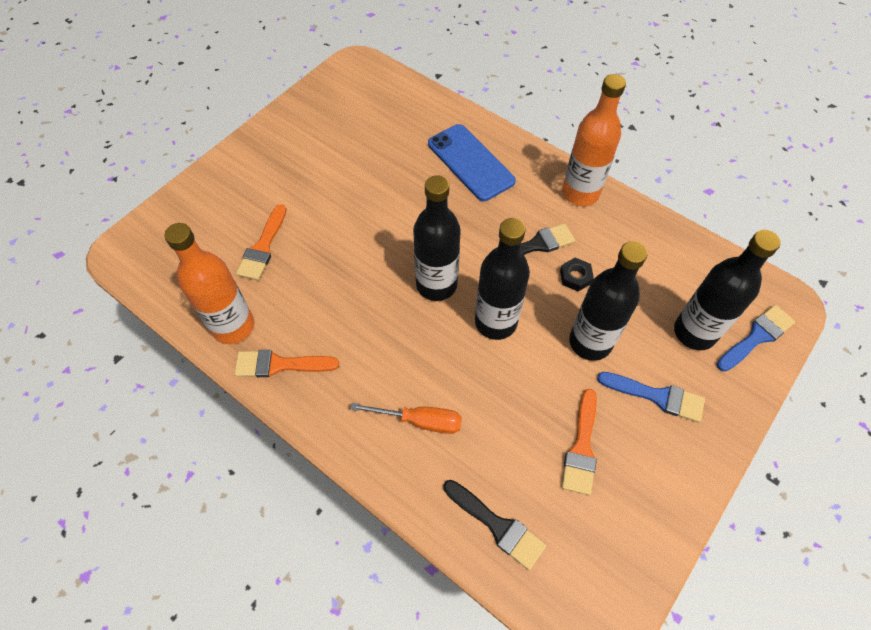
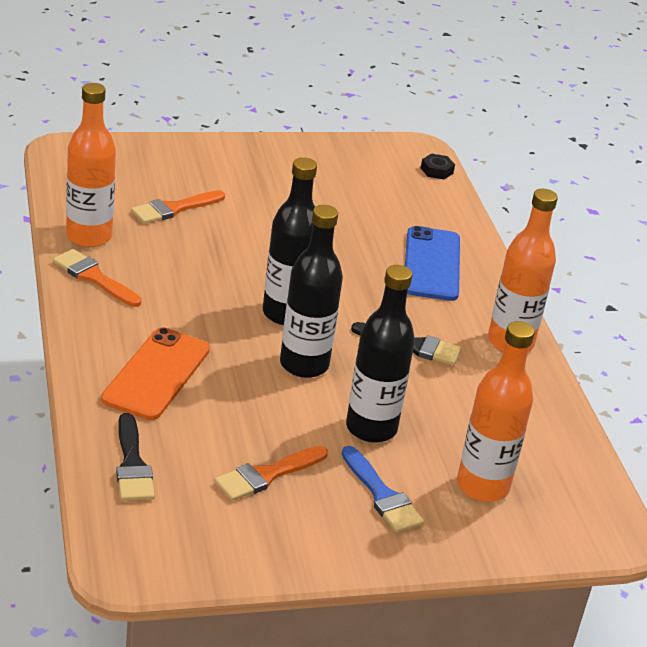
camera: 35 degrees right, 25 degrees down
orange screwdriver [350,403,462,434] -> orange phone [101,328,210,420]
black nut [560,258,594,292] -> black nut moved to [421,154,455,179]
black bottle [674,230,781,350] -> orange bottle [457,321,534,502]
blue brush [717,305,795,372] -> none

